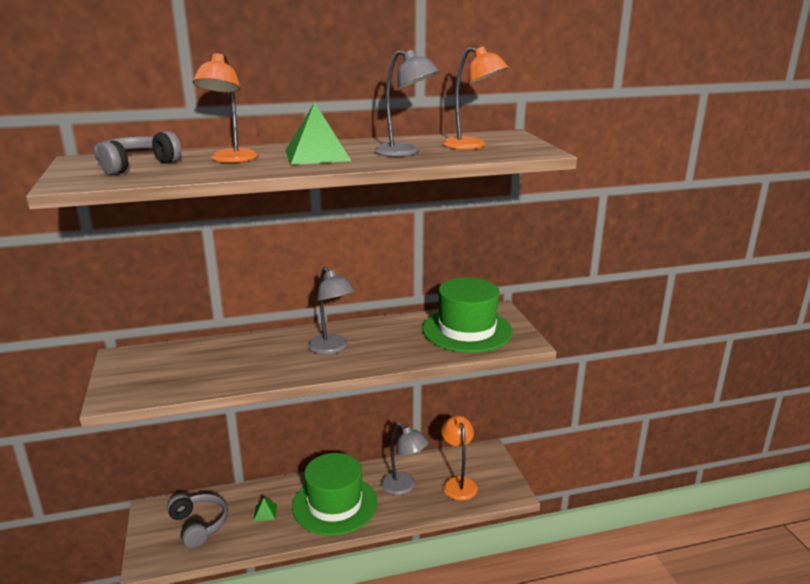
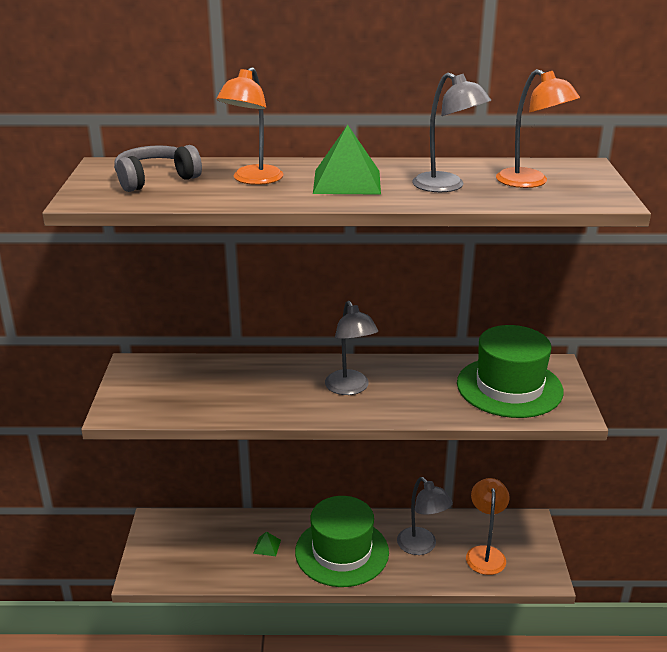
camera: 15 degrees right, 5 degrees up
grey headphones [167,494,228,548] -> none

